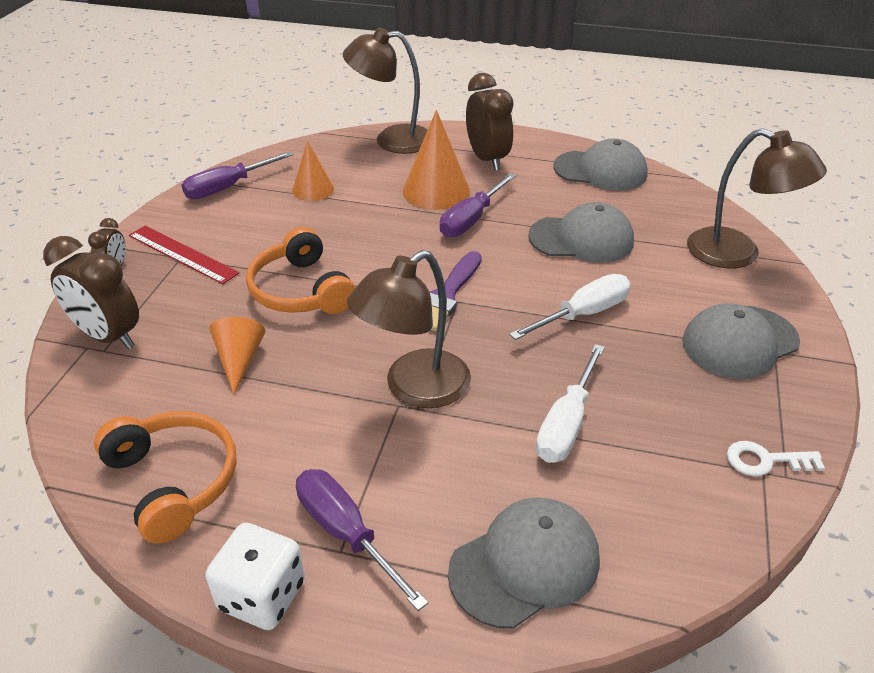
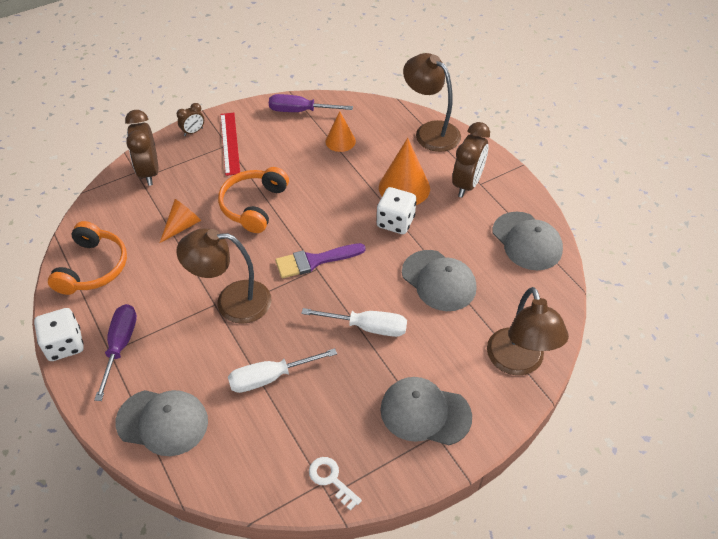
camera: 45 degrees right, 10 degrees up
purple screwdriver [440,173,516,237] -> white dice [377,187,416,234]

